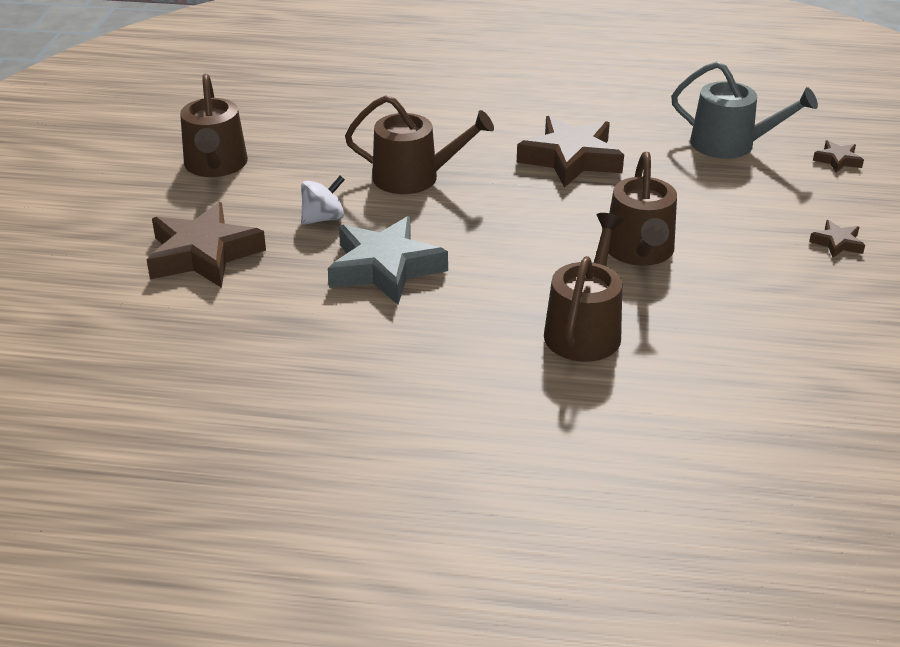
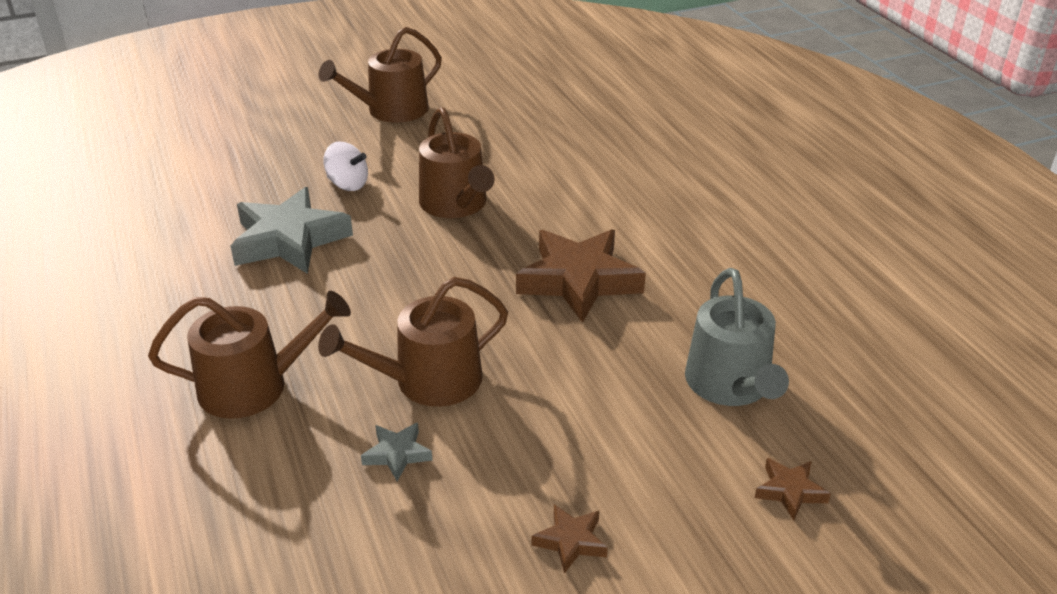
camera: 60 degrees right, 0 degrees up
brown star [147,202,266,288] -> none
none -> grey star [361,423,433,481]

